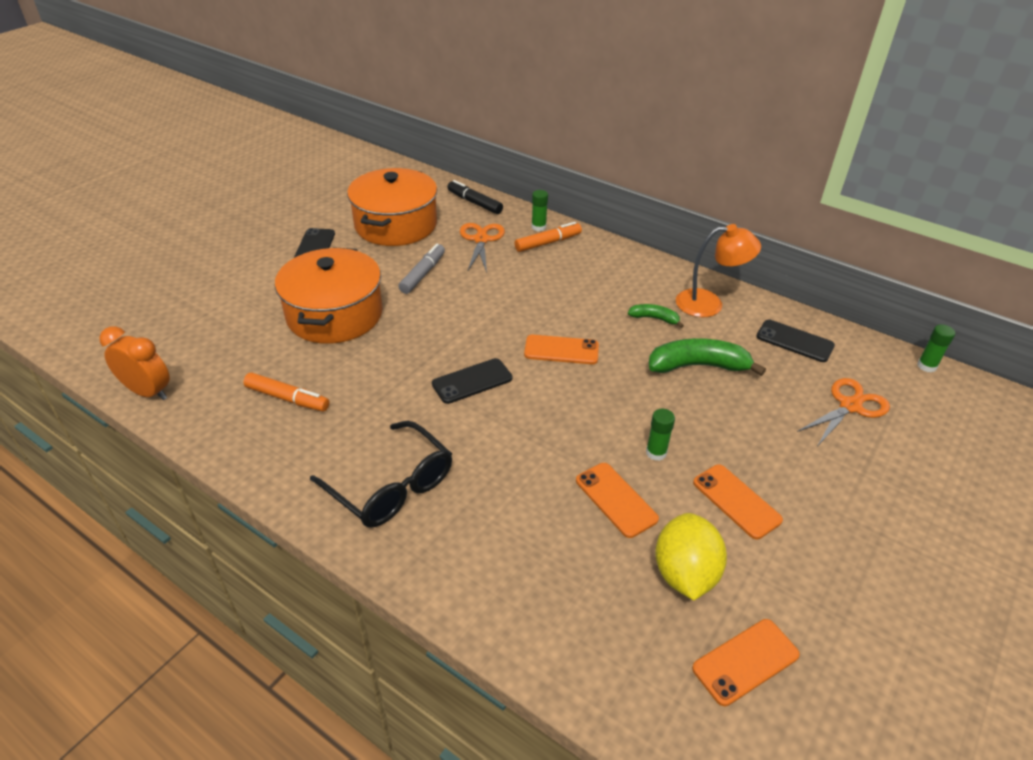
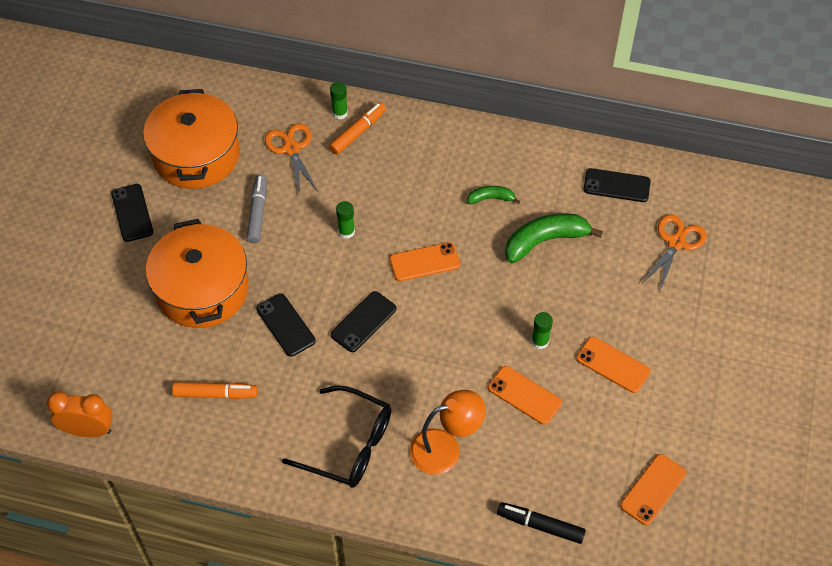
camera: 20 degrees left, 15 degrees up
black marker [447,180,503,214] -> black marker moved to [497,502,586,544]
yellow lemon [655,513,727,601] -> none
orange lamp [676,224,761,317] -> orange lamp moved to [410,390,486,474]
green glue stick [917,324,955,372] -> green glue stick moved to [336,201,355,239]
none -> black phone [256,293,316,357]

